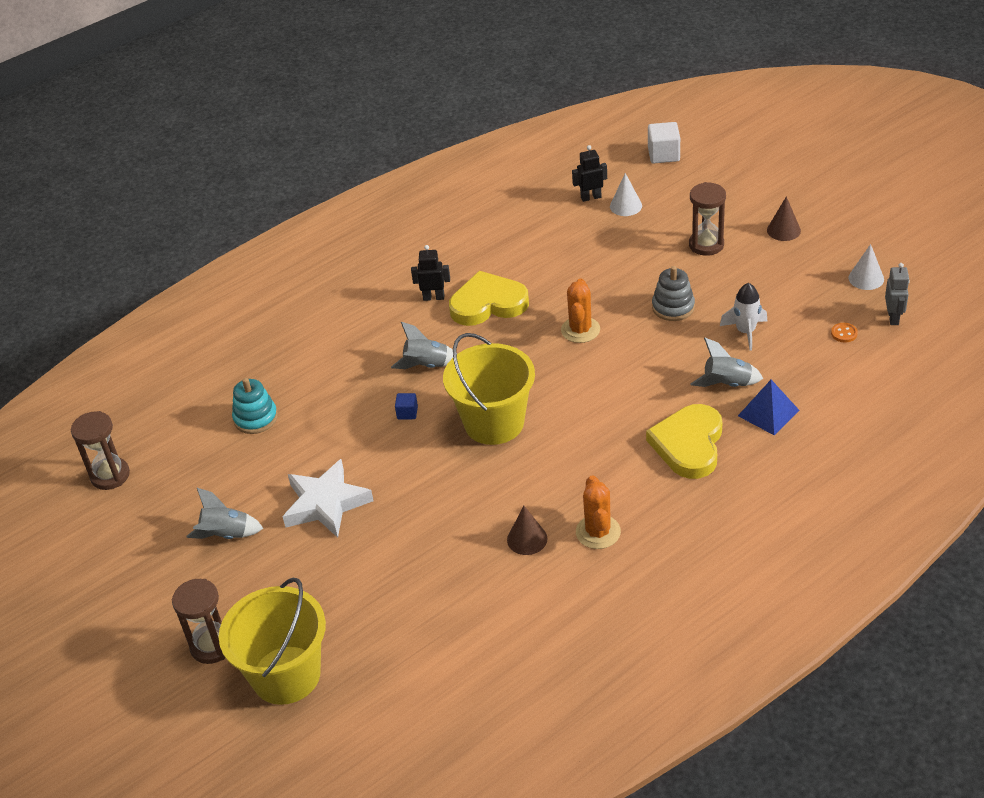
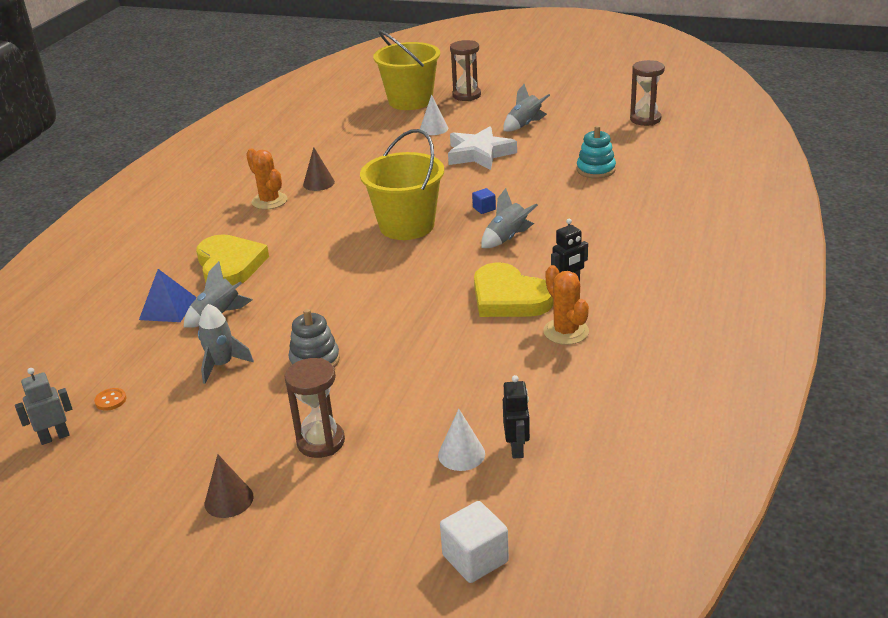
camera: 145 degrees right, 10 degrees down
yellow heart [449,271,529,326] -> yellow heart turned 90 degrees clockwise [474,262,553,317]
orange cactus [561,279,600,343] -> orange cactus moved to [543,265,589,345]
black robot [572,145,607,202] -> black robot turned 45 degrees counterclockwise [503,375,530,459]
white rocket [720,283,767,351] -> grey rocket [198,304,254,384]
white cone [848,244,884,290] -> white cone moved to [420,94,448,135]
grey robot [885,263,910,325] -> grey robot turned 90 degrees clockwise [15,368,72,445]

